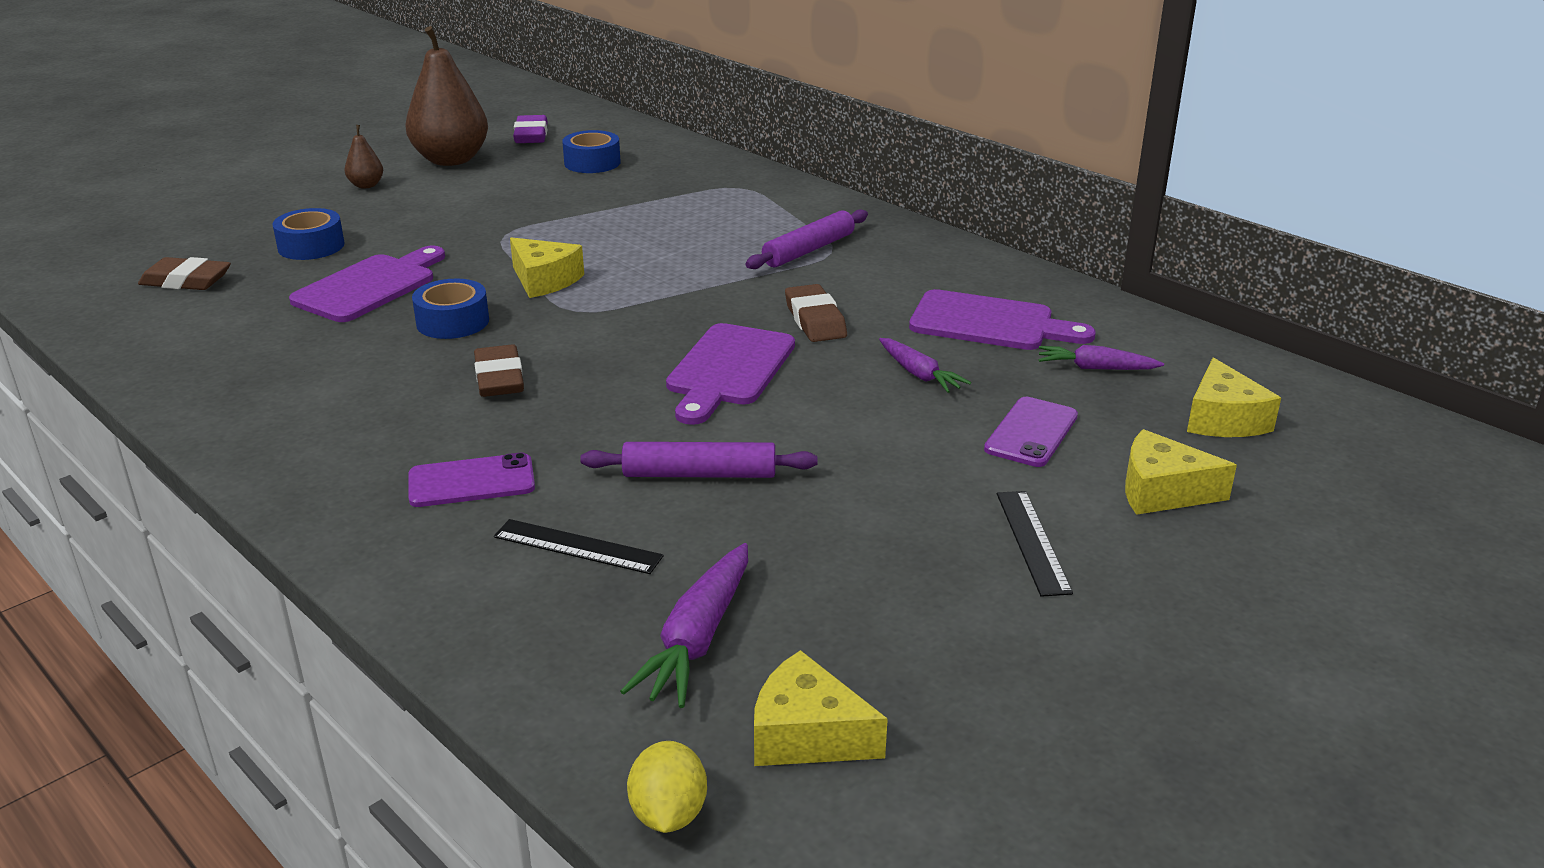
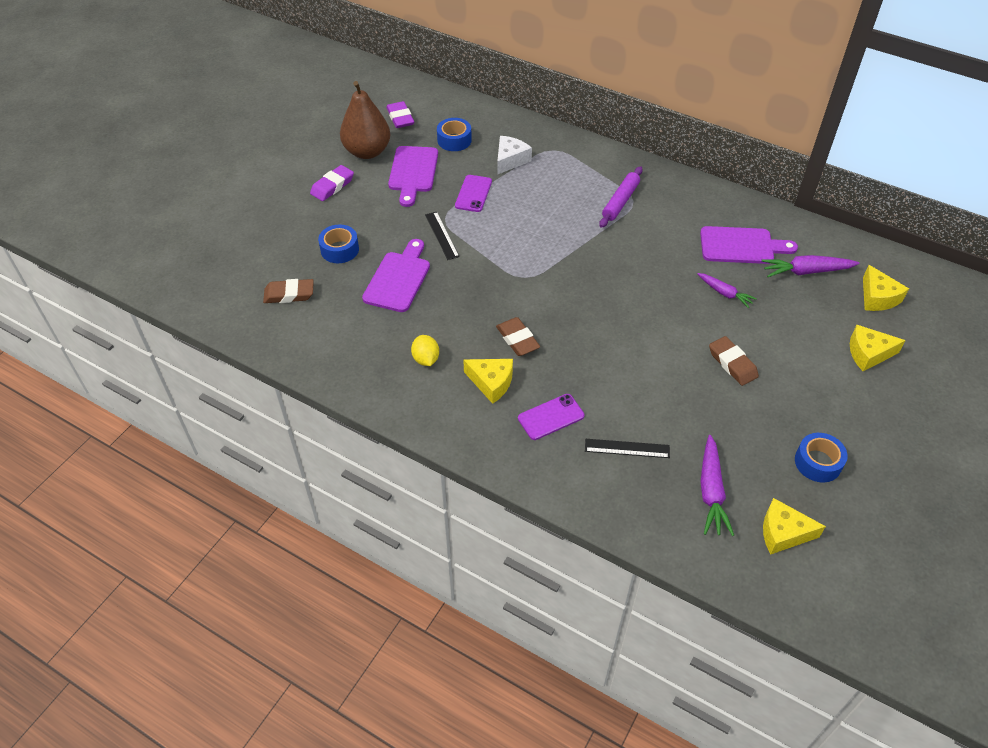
camera: 15 degrees left, 20 degrees up
brown pear [344,125,383,188] -> purple eraser [310,165,354,201]
blue tape [412,279,489,339] -> blue tape moved to [795,433,848,482]
yellow cheese [510,237,584,298] -> yellow cheese moved to [463,359,513,404]
purple rolling pin [580,442,818,478] -> none
yellow lemon [627,741,707,833] -> yellow lemon moved to [411,335,439,366]
purple cutting board [666,323,795,425] -> purple cutting board moved to [388,146,438,207]
brown eraser [785,284,847,342] -> brown eraser moved to [709,336,759,386]
purple phone [984,397,1078,467] -> purple phone moved to [455,175,492,212]
black ruler [997,491,1073,597] -> black ruler moved to [425,212,460,260]
purple carrot [1039,345,1164,370] -> purple carrot [761,255,859,277], size x1.53
none -> white cheese [497,136,532,175]

